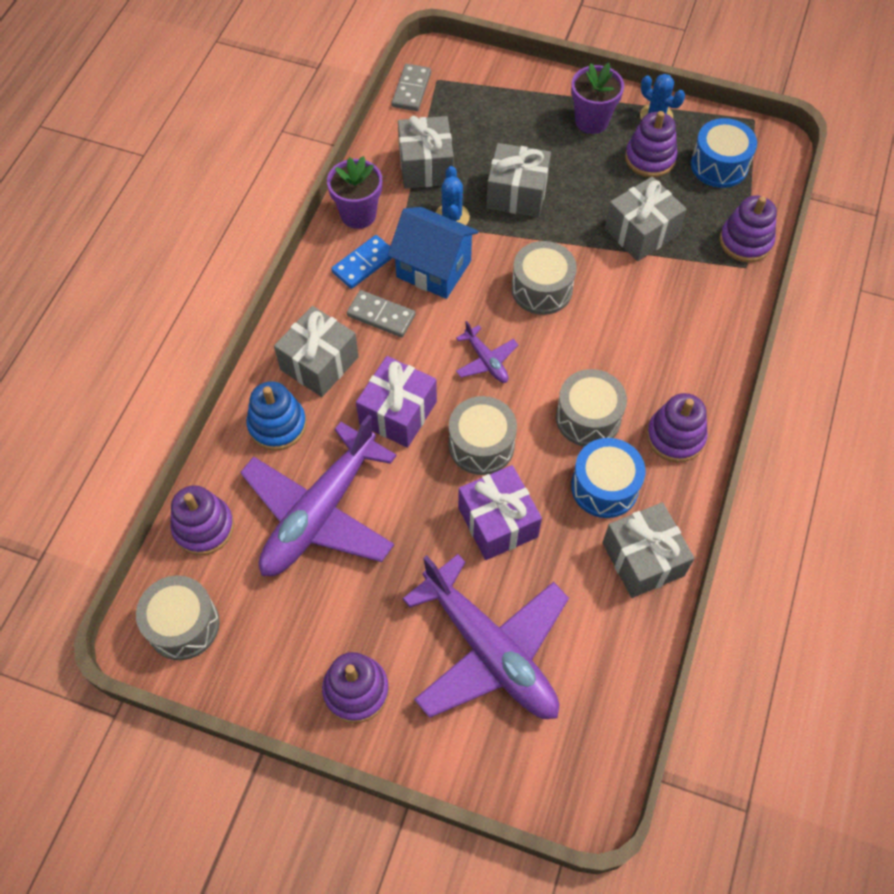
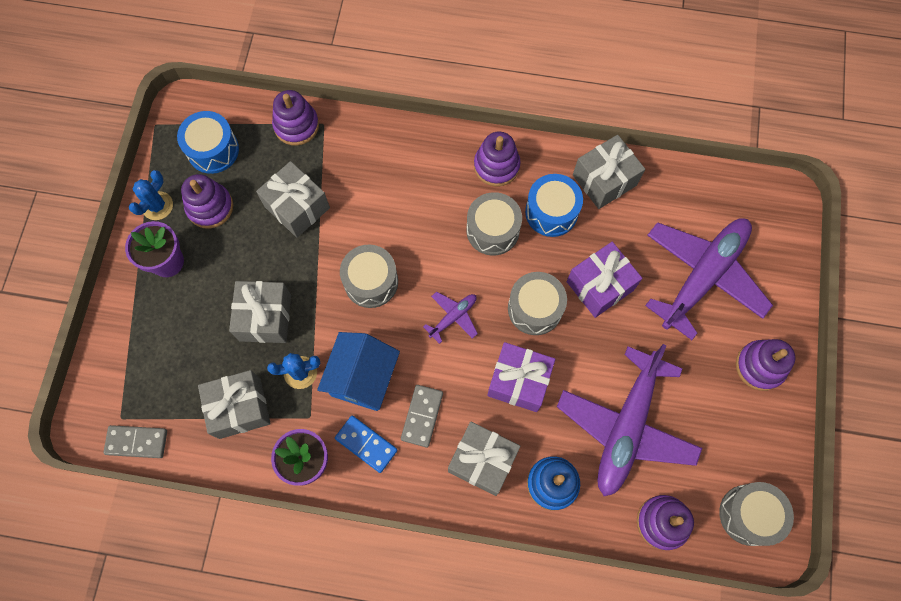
camera: 100 degrees left, 10 degrees up
purple plane [240,415,397,576] -> purple plane turned 90 degrees clockwise [557,344,702,496]

